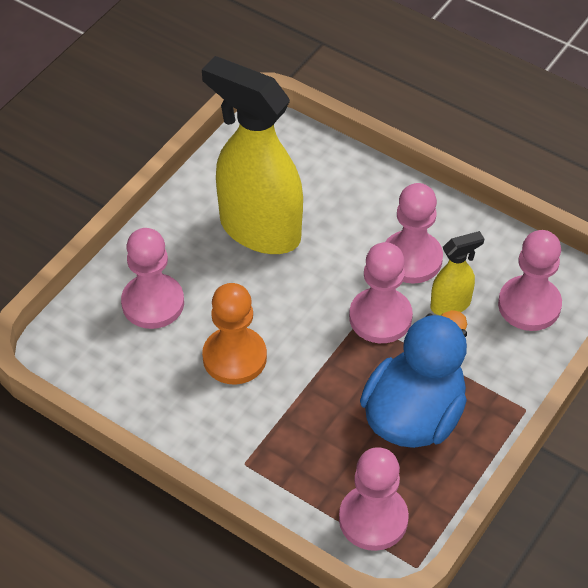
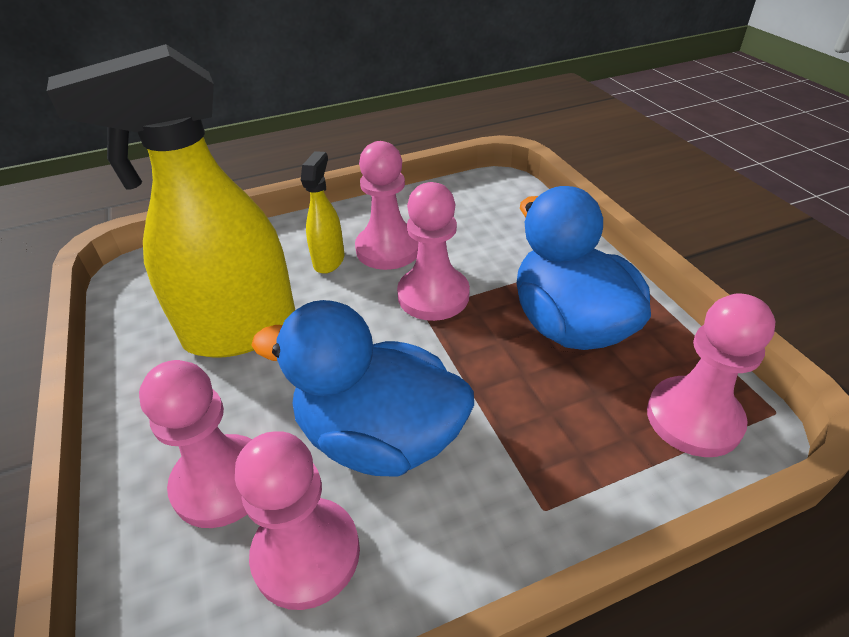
camera: 55 degrees left, 10 degrees down
orange pawn [202,283,267,384] -> blue duck [251,300,474,477]
yellow spray bottle [430,231,484,315] -> yellow spray bottle moved to [301,151,344,274]
pink pawn [498,230,562,331] -> pink pawn moved to [235,431,360,610]

